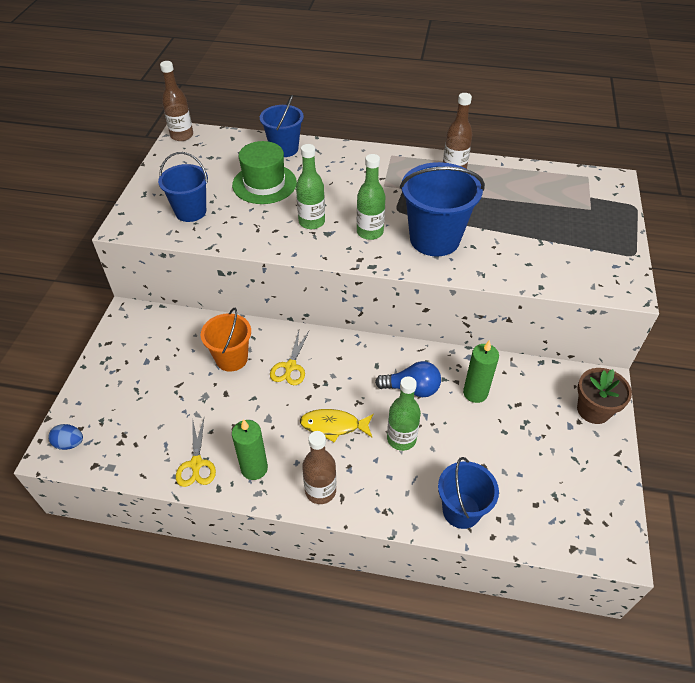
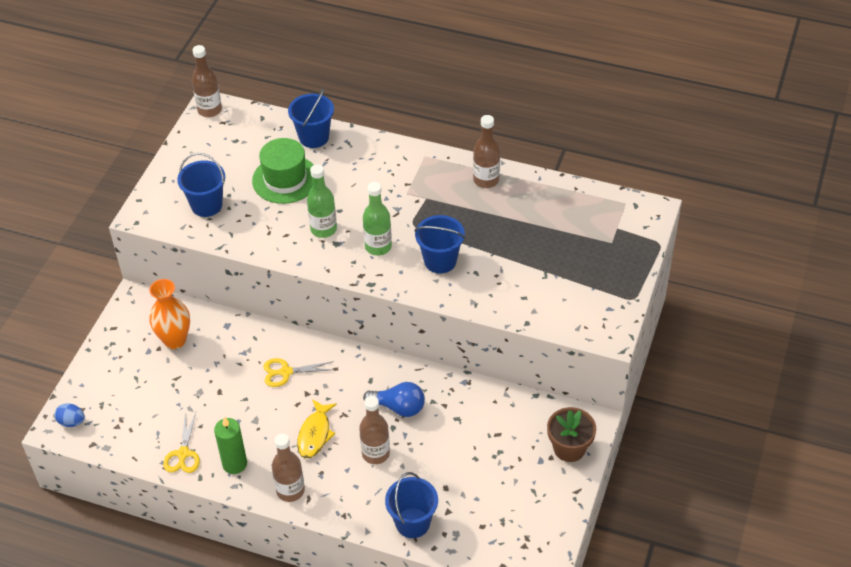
camera: 10 degrees right, 0 degrees up
orange bucket [201,308,251,372] -> none
yellow scissors [270,331,309,385] -> yellow scissors turned 60 degrees clockwise [264,358,335,387]
yellow fish [300,409,374,443] -> yellow fish turned 90 degrees counterclockwise [297,399,337,458]
green bottle [387,376,421,451] -> brown bottle [359,396,390,464]
blue bucket [400,162,485,256] -> blue bucket [415,215,465,274], size x0.65
green candle [463,340,499,403] -> none
none -> orange vase [149,279,190,349]

